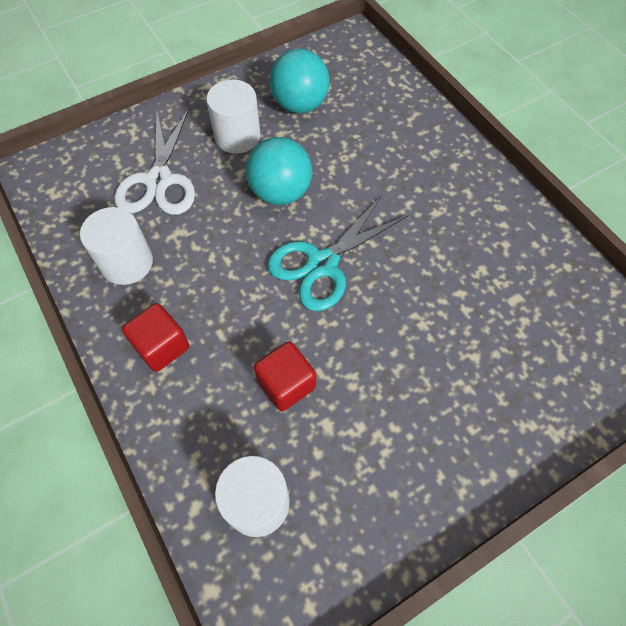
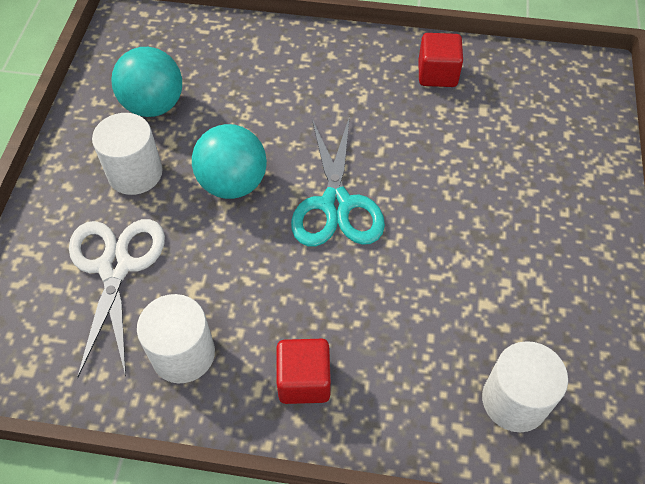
camera: 50 degrees left, 5 degrees down
white scissors [114,108,195,215] -> white scissors turned 135 degrees counterclockwise [69,219,165,378]
red cube [254,341,316,411] -> red cube moved to [418,33,463,87]

